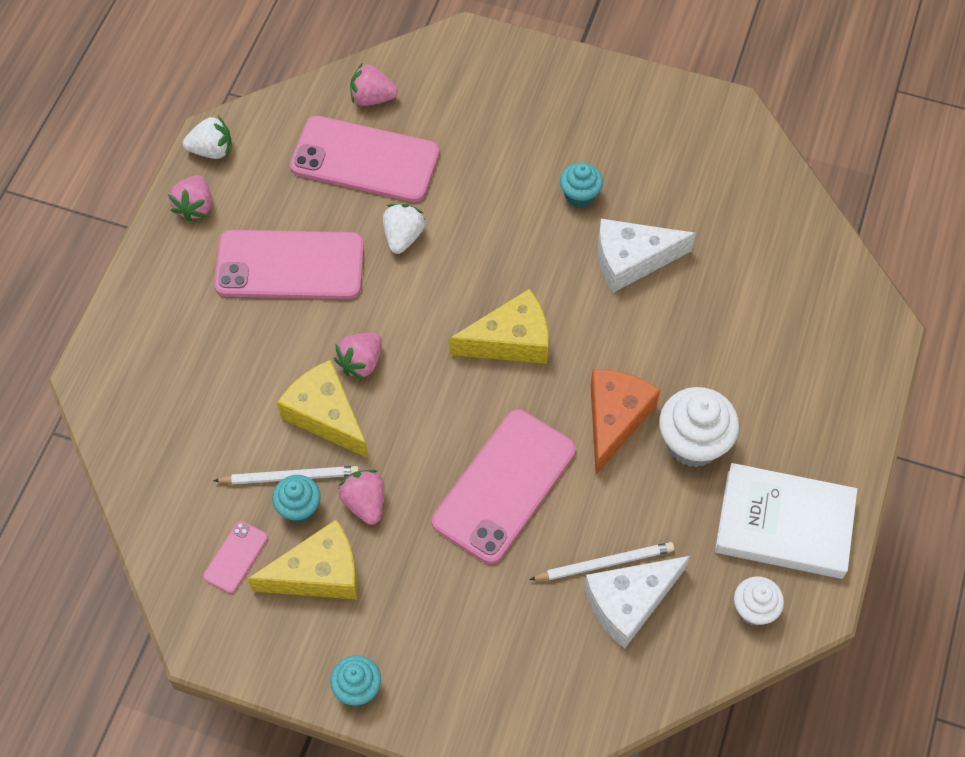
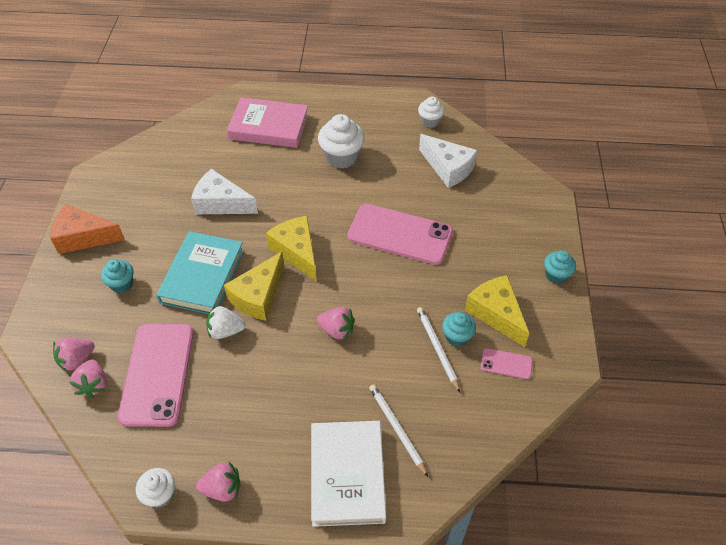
camera: 105 degrees left, 10 degrees down
white strawberry [183,116,232,159] -> white cupcake [136,468,175,508]
pink phone [214,230,364,299] -> none
yellow cheese [277,360,369,459] -> yellow cheese moved to [224,252,284,321]
pink strawberry [339,470,384,525] -> pink strawberry moved to [53,338,95,373]
white pencil [529,542,674,580] -> white pencil moved to [369,384,428,477]
turquoise cupcake [560,163,603,208] -> turquoise cupcake moved to [101,259,134,293]
orange cheese [590,369,660,475] -> orange cheese moved to [50,204,125,254]
white cheese [598,219,696,293] -> white cheese turned 135 degrees clockwise [191,169,258,214]
white book [715,463,857,579] -> white book moved to [311,421,386,527]
none -> turquoise book [156,231,244,314]
none -> pink book [227,97,309,148]

